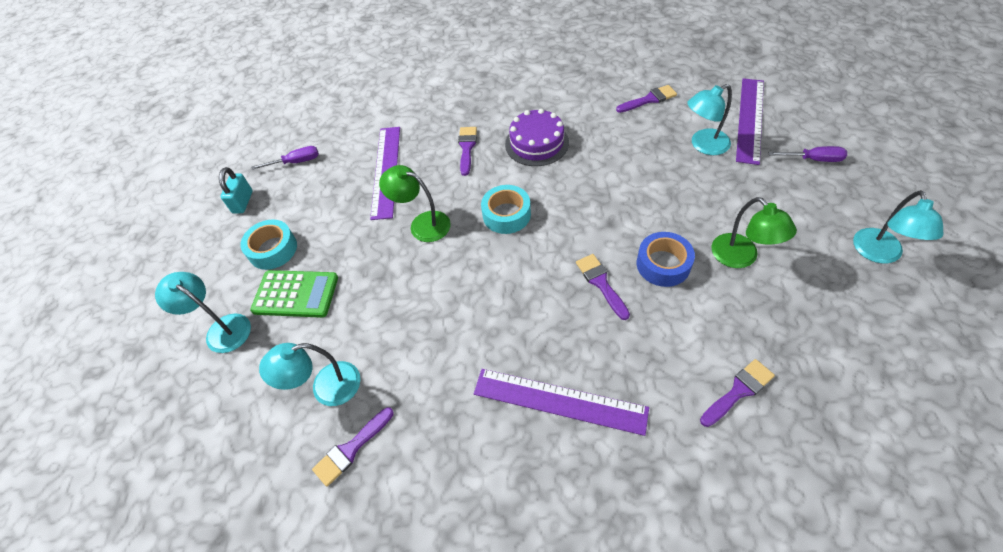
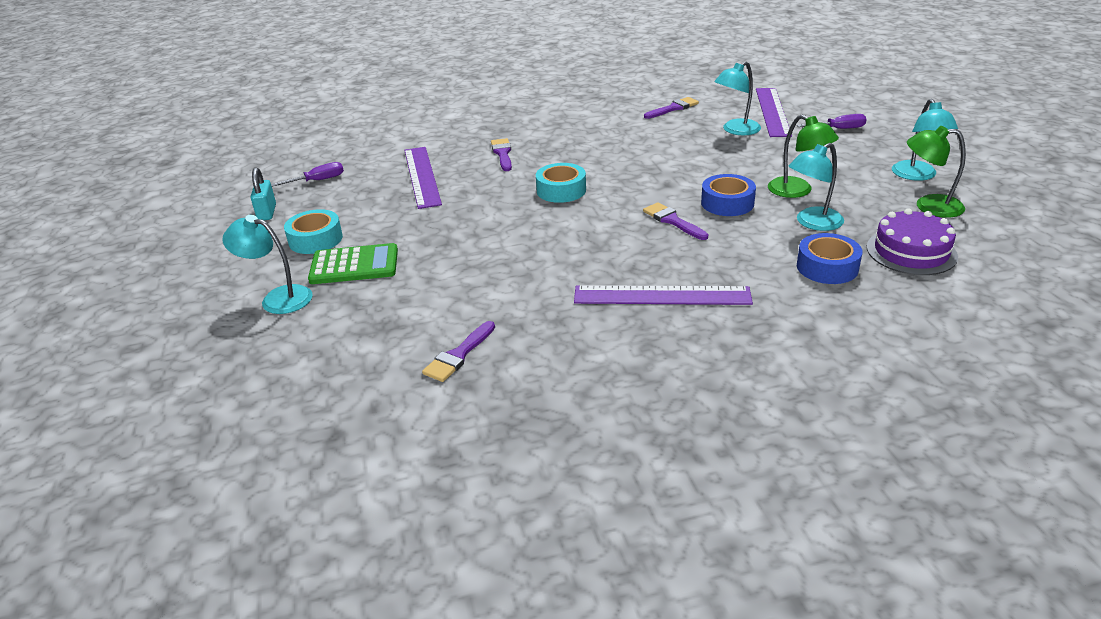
camera: 15 degrees left, 20 degrees down
turquoise lamp [259,343,361,406] -> turquoise lamp moved to [789,143,844,231]
green lamp [379,165,451,242] -> green lamp moved to [907,126,966,218]
purple cake [505,109,569,166] -> purple cake moved to [867,208,958,275]
purple brush [700,359,775,427] -> blue tape [797,233,862,284]

